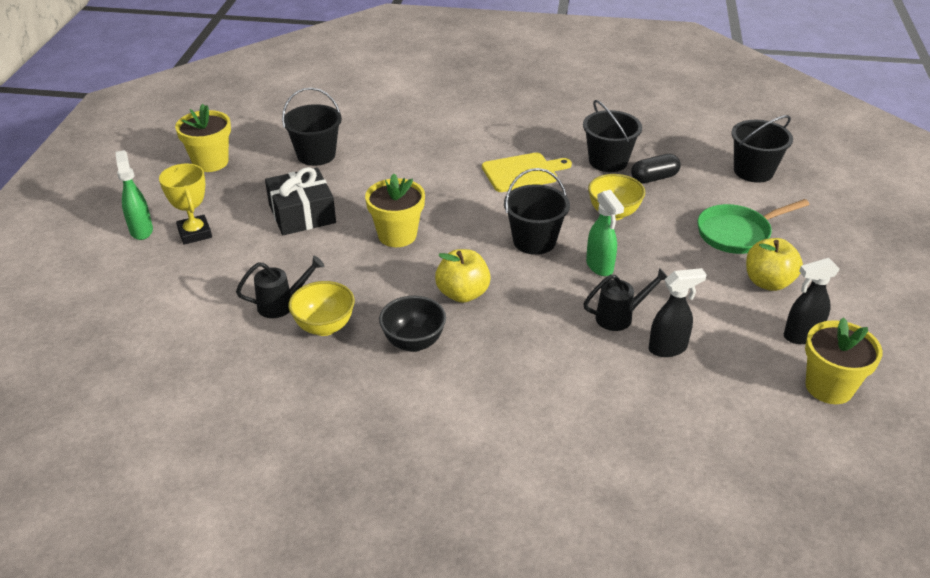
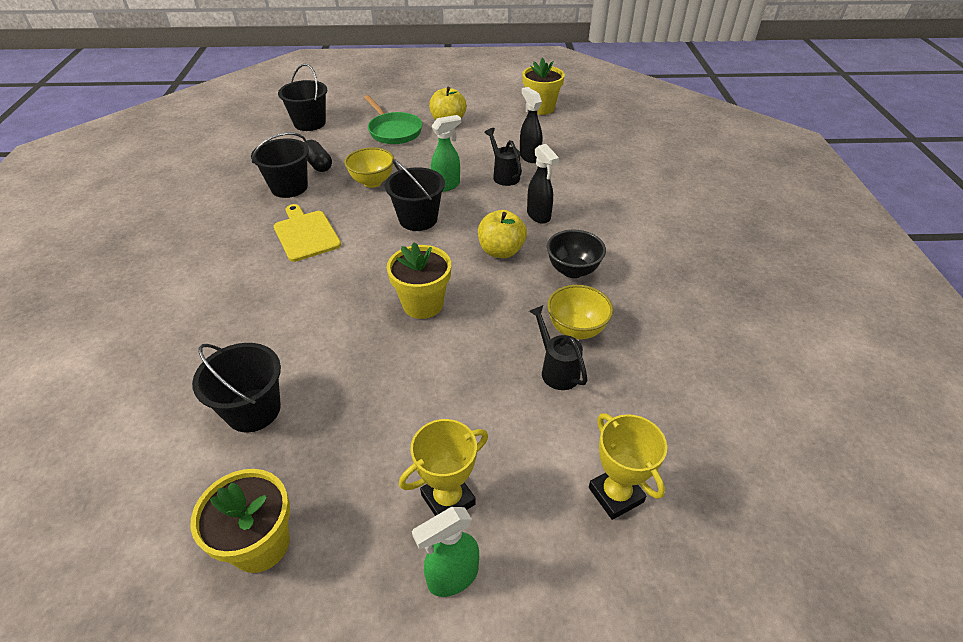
camera: 100 degrees left, 5 degrees up
black gift [265,167,336,235] -> none
black spray bottle [784,258,840,344] -> black spray bottle moved to [527,144,559,224]
none -> yellow trophy [589,413,667,520]

